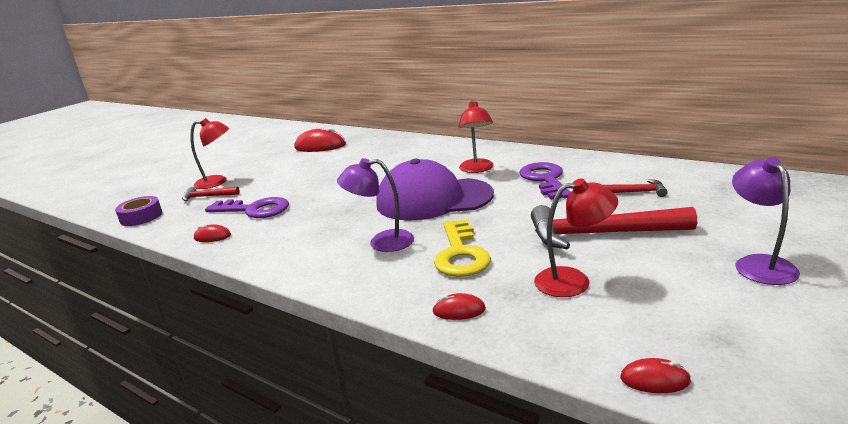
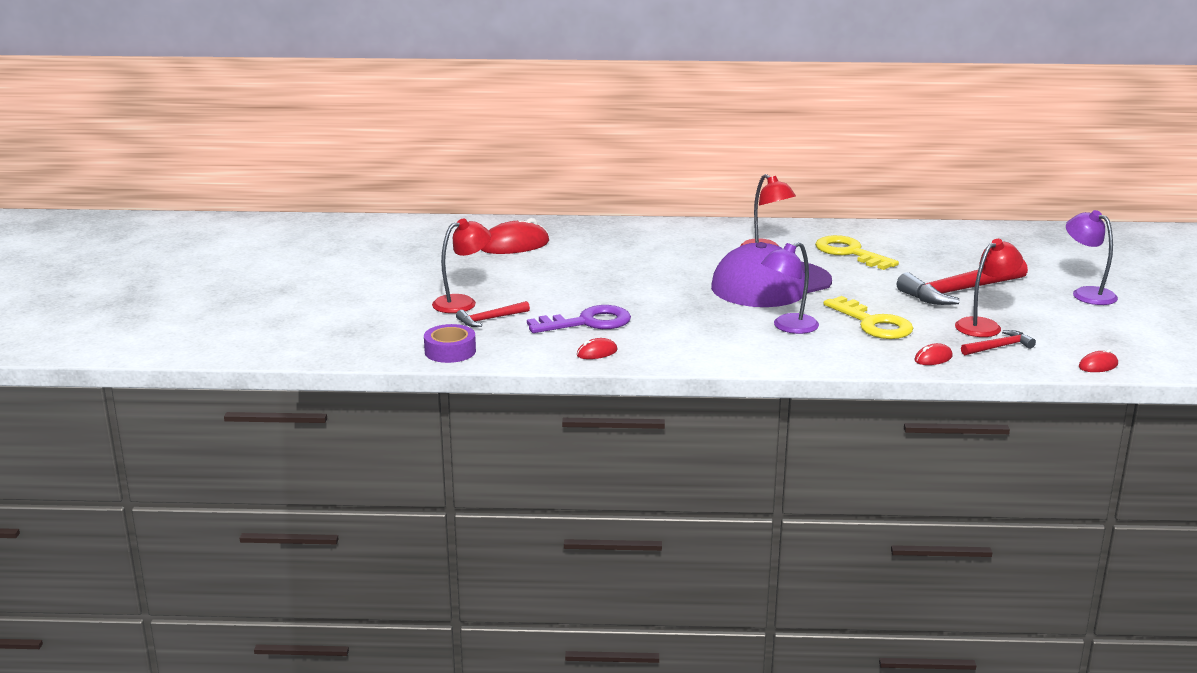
camera: 35 degrees left, 0 degrees up
purple key [520,162,571,200] -> yellow key [815,235,899,270]
red hammer [603,179,668,197] -> red hammer moved to [961,330,1036,355]

